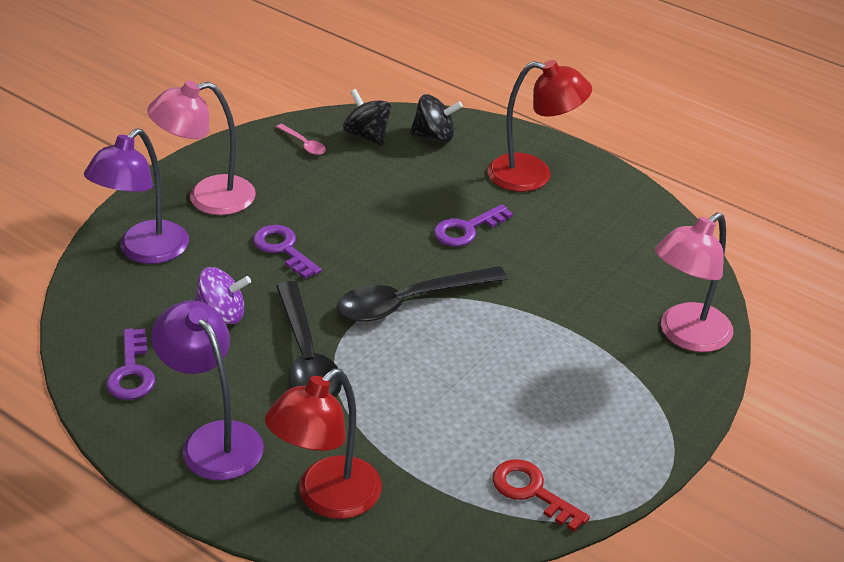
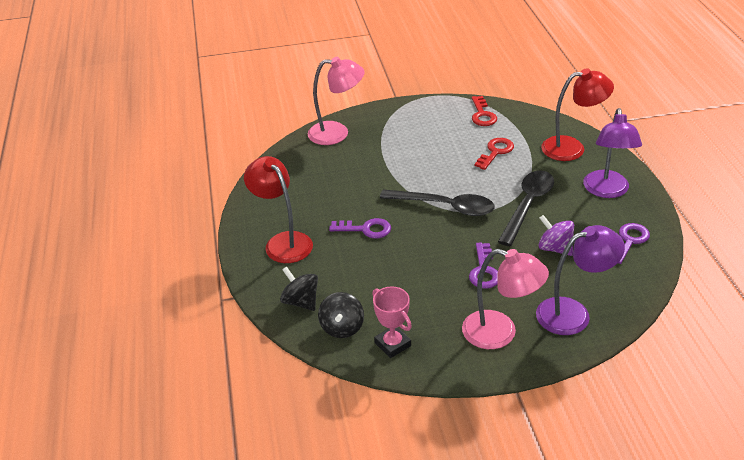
camera: 135 degrees left, 0 degrees up
pink spoon [276,124,326,155] -> pink trophy [372,286,412,358]
none -> red key [475,138,514,170]

